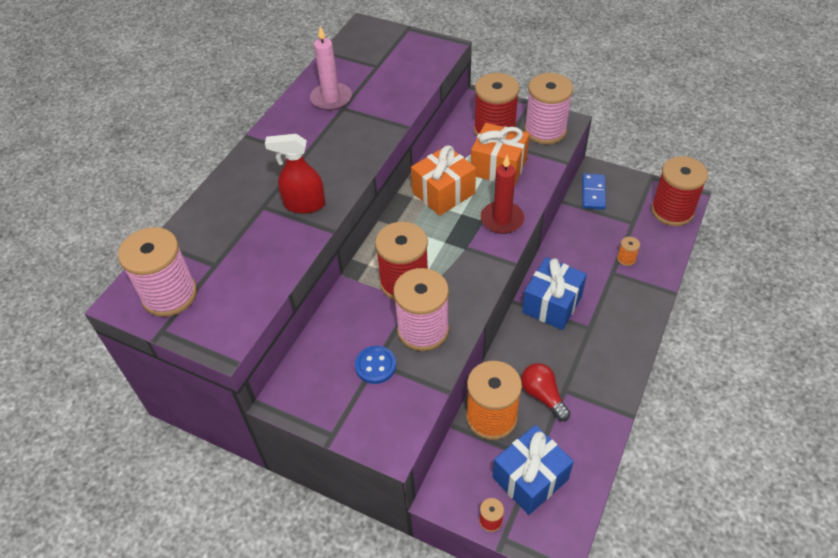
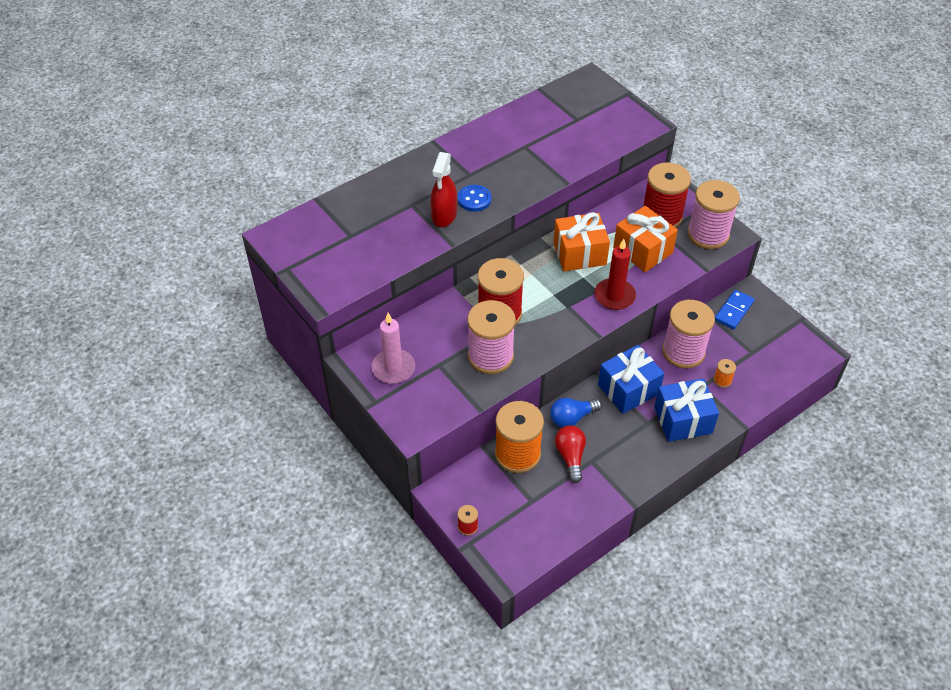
camera: 25 degrees right, 0 degrees up
pink spool [118,227,197,317] -> pink spool moved to [662,300,715,369]
red spray bottle [265,134,325,214] -> red spray bottle turned 105 degrees counterclockwise [431,152,457,227]
pink candle [310,26,352,111] -> pink candle moved to [371,313,415,384]
blue button [355,346,396,384] -> blue button moved to [458,185,491,212]
blue gift [493,425,574,515] -> blue gift moved to [654,378,719,442]
red spool [651,156,708,226] -> none
none -> blue light bulb [550,398,602,428]

